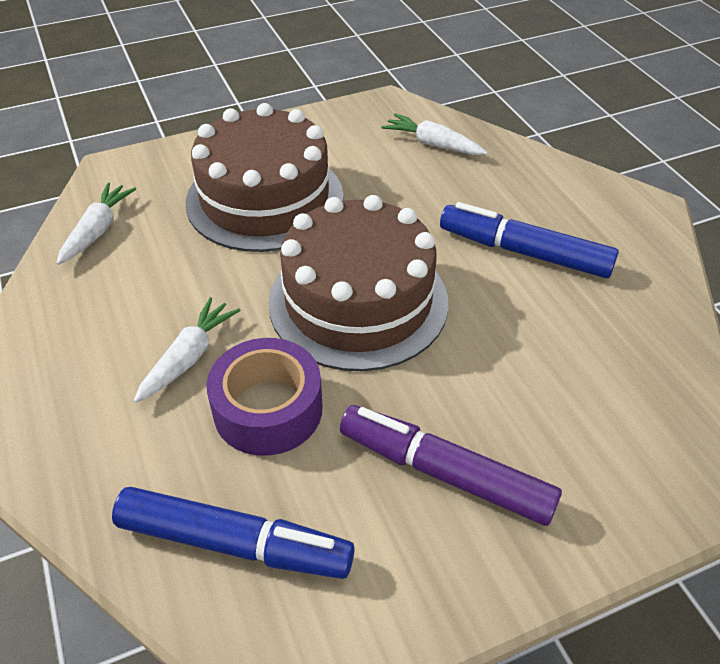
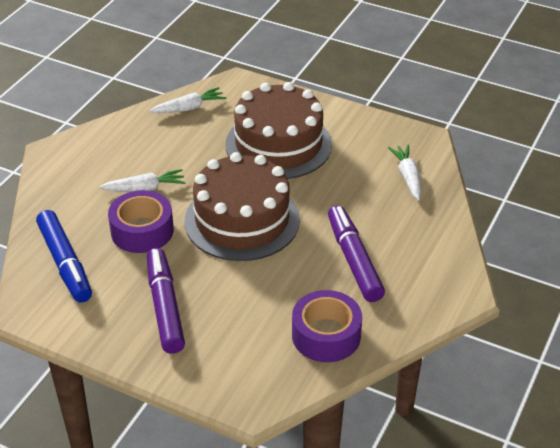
camera: 50 degrees right, 5 degrees down
blue marker [440,202,619,278] -> purple marker [328,205,385,302]
none -> purple tape [292,290,362,362]

